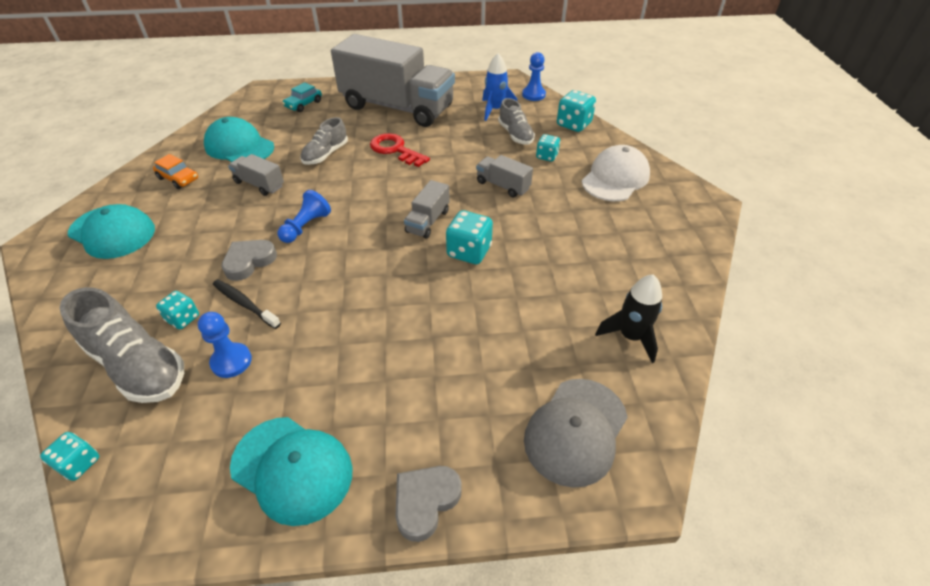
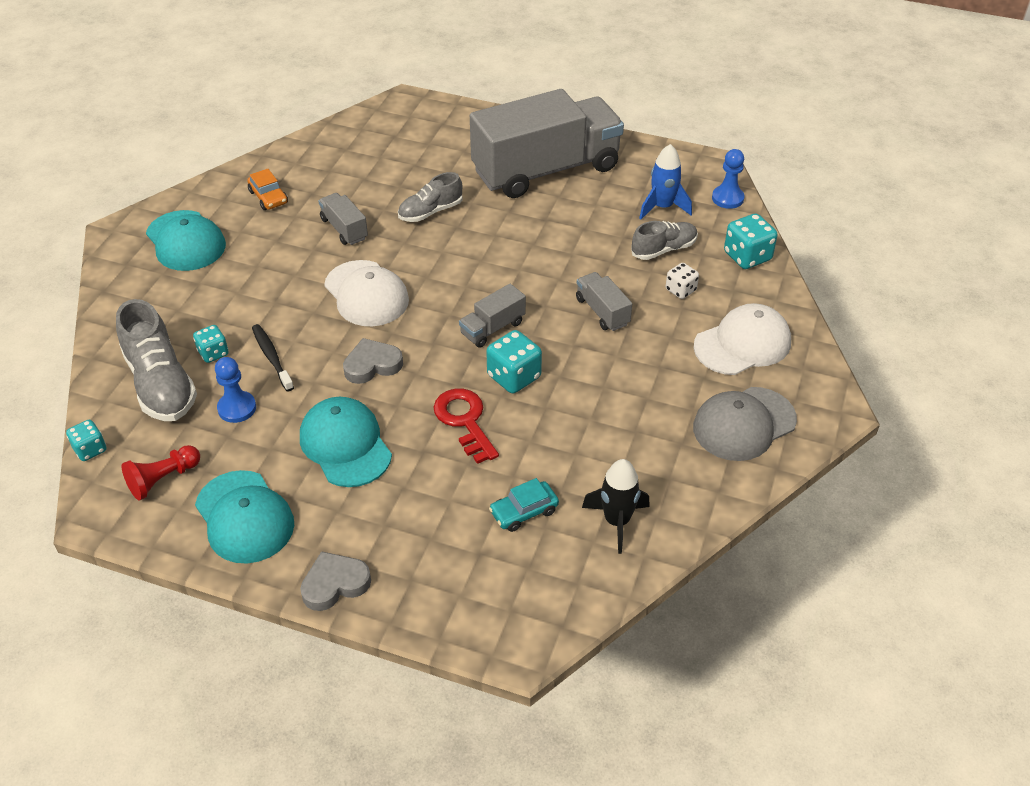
camera: 25 degrees right, 0 degrees up
turquoise cap [204,117,274,162] -> turquoise cap moved to [300,397,392,487]
grey heart [222,240,277,281] -> grey heart moved to [343,338,403,384]
blue pawn [277,190,331,243] -> white cap [324,260,409,326]
turquoise car [282,82,322,112] -> turquoise car moved to [489,478,559,532]
grey truck [331,34,455,127] -> grey truck turned 75 degrees counterclockwise [470,89,624,198]
red key [370,133,430,167] -> red key moved to [433,389,499,464]
grey shoe [498,98,535,145] -> grey shoe turned 120 degrees counterclockwise [631,221,698,260]
grey cap [524,379,628,488] -> grey cap moved to [693,387,797,461]
turquoise dice [536,134,560,162] -> white dice [666,263,699,299]
none -> red pawn [122,445,200,501]

